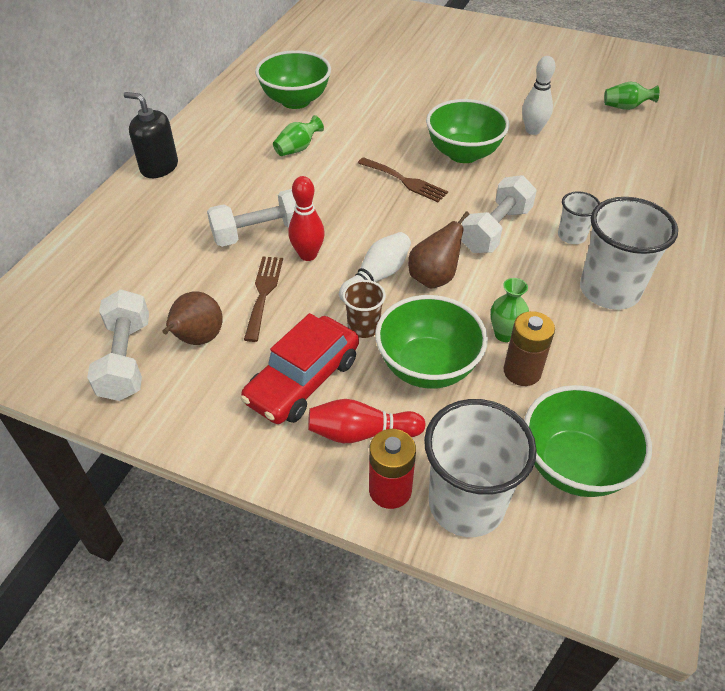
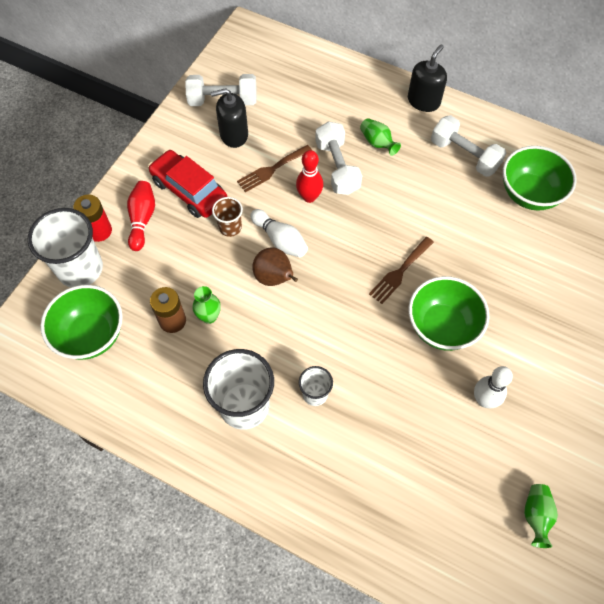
camera: 95 degrees right, 15 degrees up
brown pear [163,291,223,345] -> black soap dispenser [211,88,248,148]
brown fork [244,257,283,342] -> brown fork turned 135 degrees clockwise [237,145,312,192]
green vase [273,115,324,156] -> green vase moved to [360,118,401,156]
green bowl [375,295,488,389] -> none
white dumbbell [461,175,537,253] -> white dumbbell moved to [431,115,506,177]

